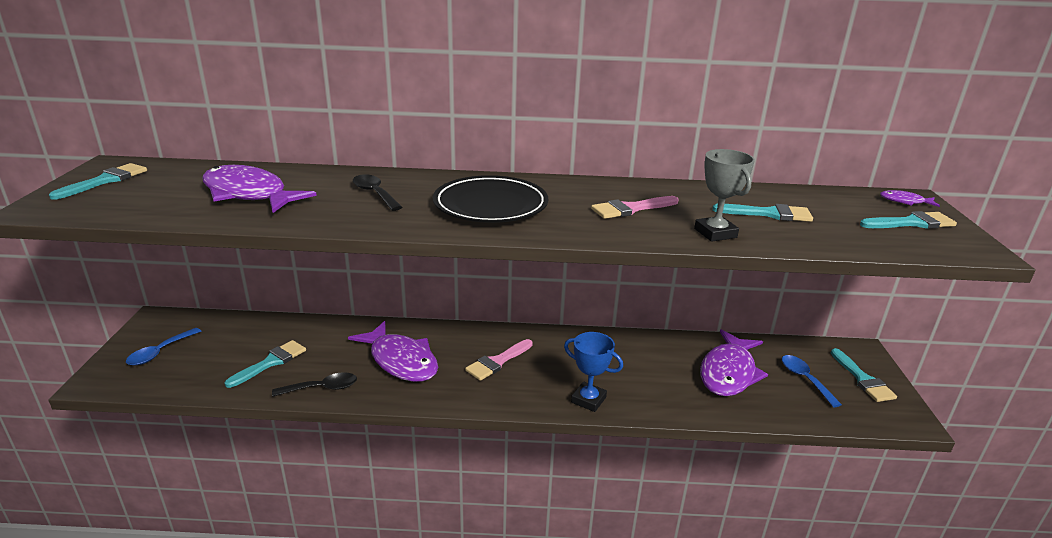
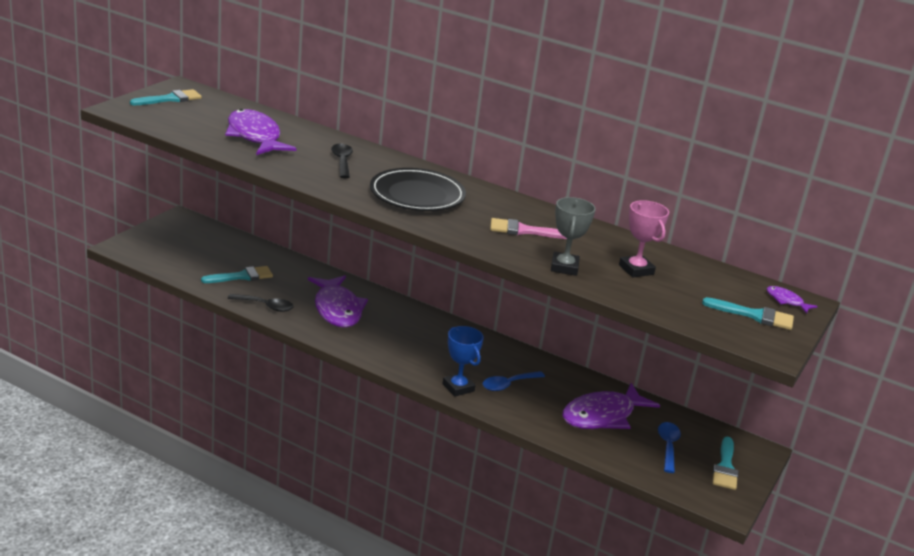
camera: 25 degrees right, 0 degrees up
blue spoon [126,328,201,365] -> blue spoon moved to [483,371,545,391]
pink brush [465,339,533,381] -> none
turquoise brush [712,204,813,222] -> pink trophy [619,200,669,277]

